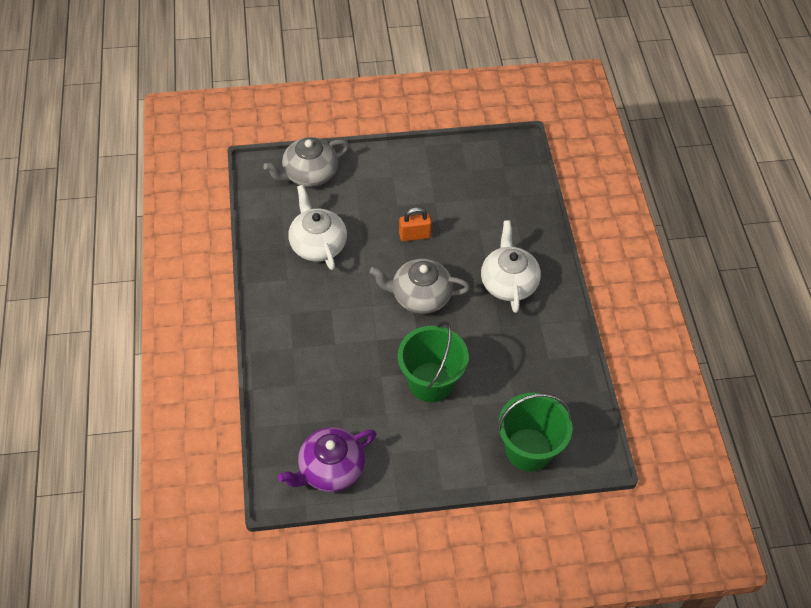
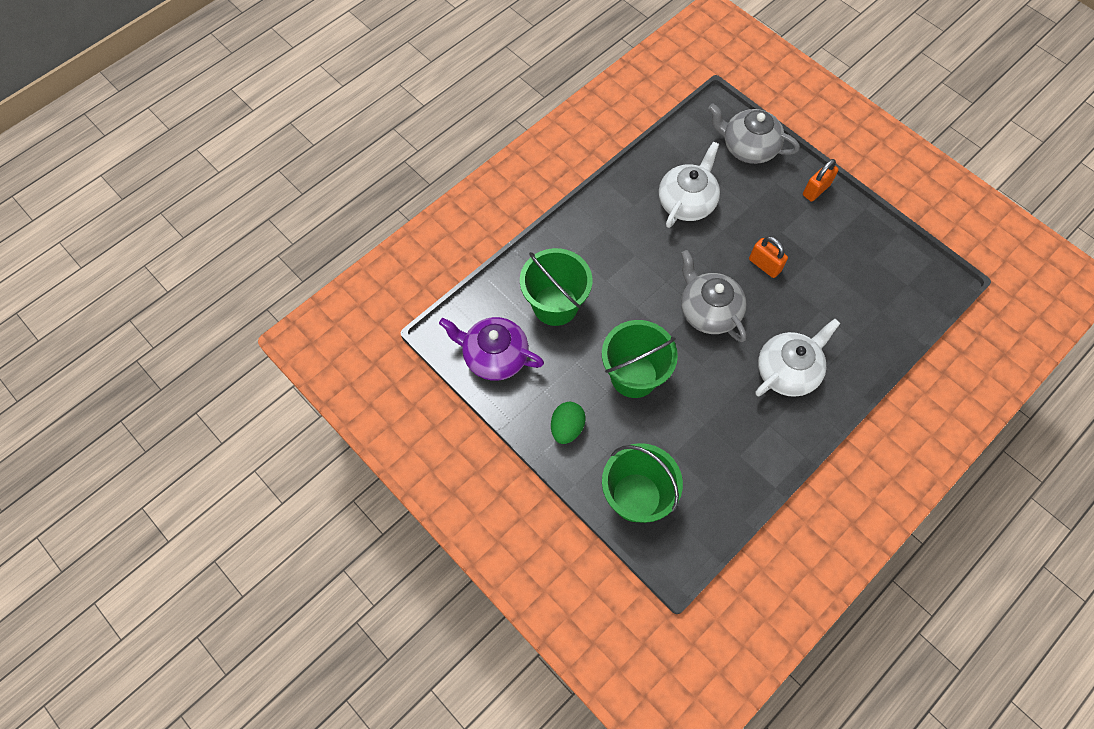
camera: 55 degrees right, 10 degrees up
none -> green bucket [520,248,592,326]
none -> green egg [551,402,586,444]
none -> orange padlock [803,159,839,202]

